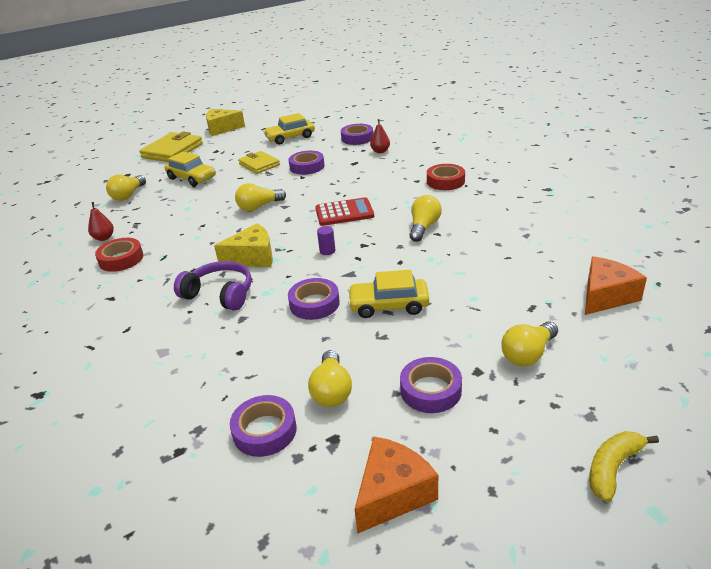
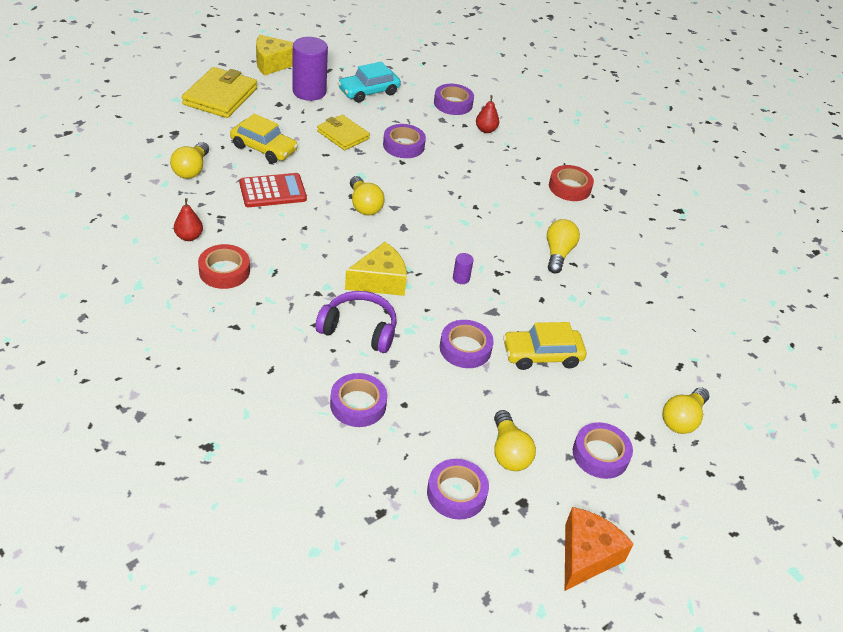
camera: 15 degrees left, 10 degrees up
yellow light bulb [235,183,286,211] -> yellow light bulb turned 75 degrees counterclockwise [350,176,384,215]
yellow car [263,113,315,145] -> turquoise car [338,61,401,103]
red calculator [315,197,374,226] -> red calculator moved to [239,173,307,207]
orange cheese [585,256,647,315] -> none
yellow banana [589,431,659,502] -> none
none -> purple cylinder [292,37,328,101]
none -> purple tape [330,373,387,427]

